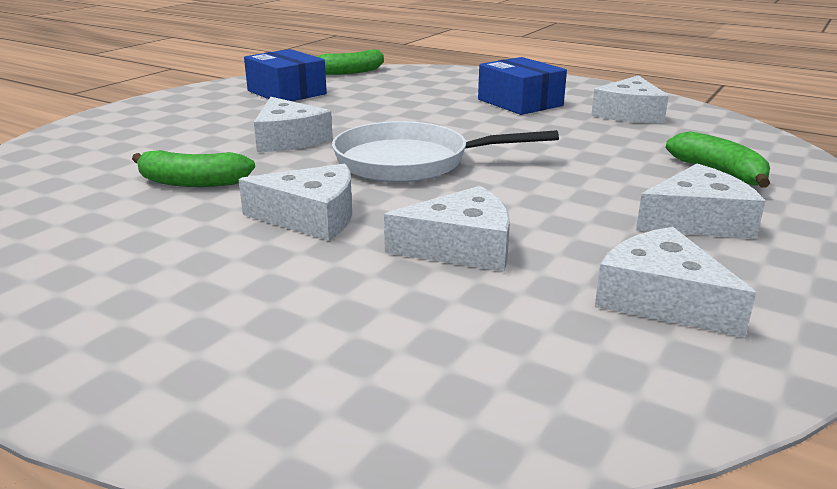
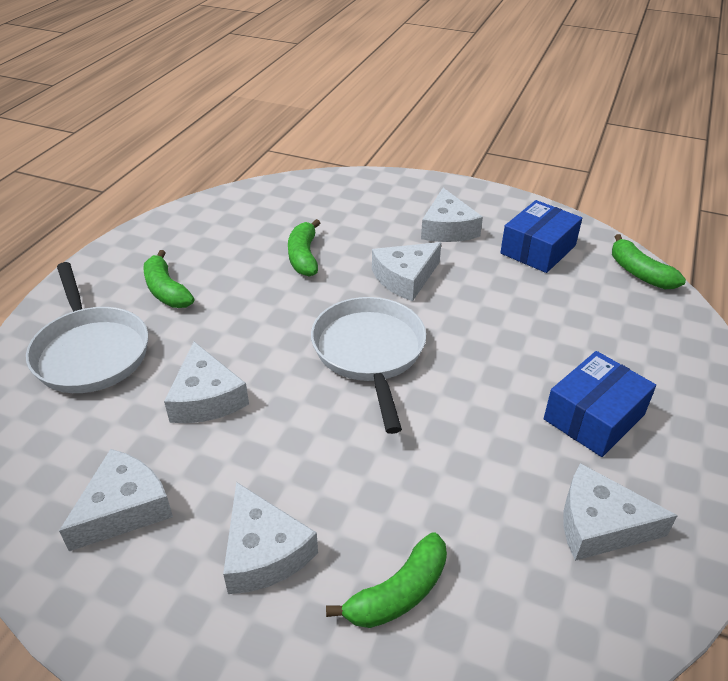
camera: 80 degrees right, 15 degrees up
white cheese [239,164,352,241] -> white cheese moved to [421,188,483,242]
none -> white pan [26,262,148,393]
none -> green banana [143,250,194,308]

